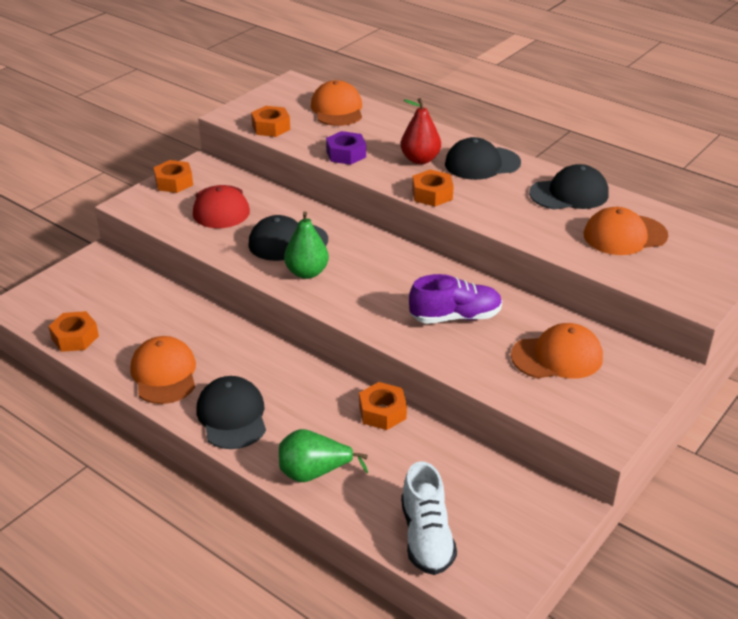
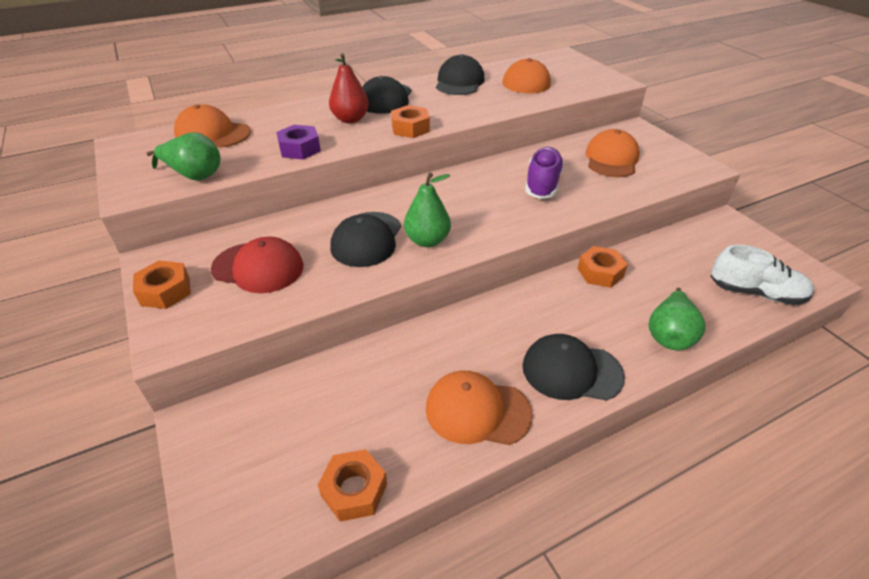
camera: 65 degrees left, 5 degrees up
orange nut [251,106,290,137] -> green pear [147,132,221,181]

